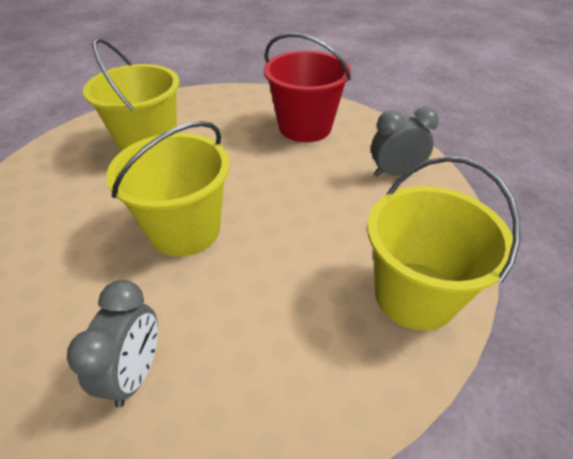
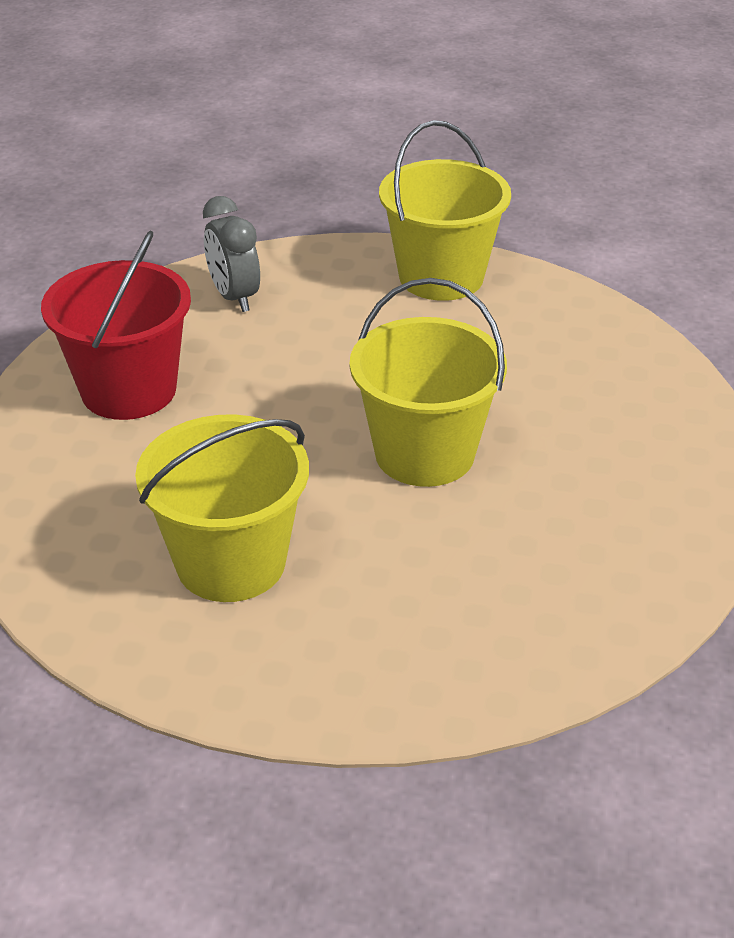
camera: 105 degrees left, 5 degrees down
grey clock [67,280,158,407] -> none

